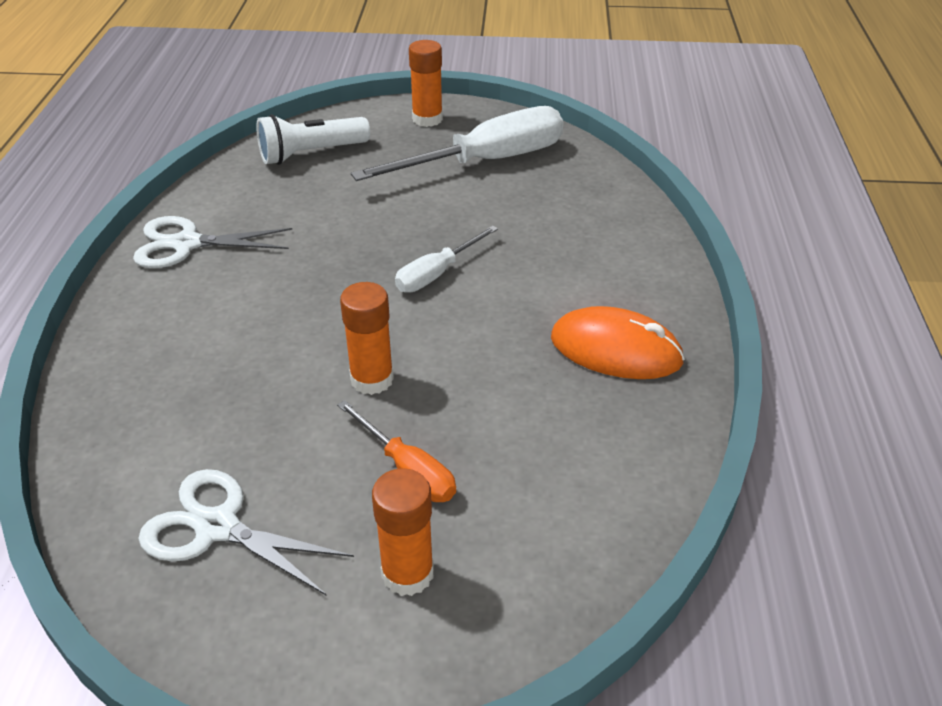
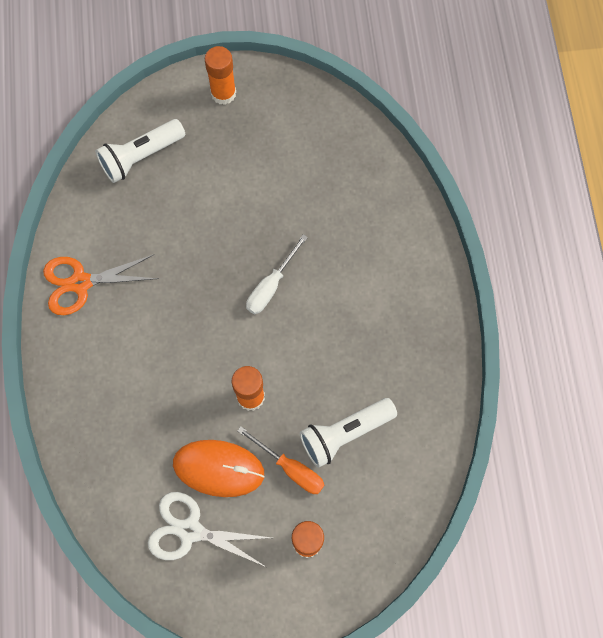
camera: 10 degrees left, 30 degrees up
white scissors [133,216,293,268] -> orange scissors [43,255,159,315]
white screwdriver [351,106,563,181] -> none
orange mouse [551,306,685,379] -> orange mouse moved to [173,440,265,497]
none -> white flashlight [300,398,397,468]

